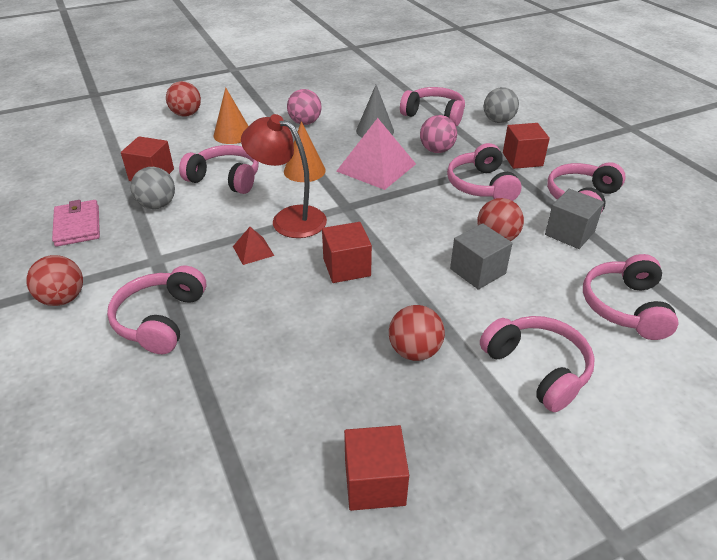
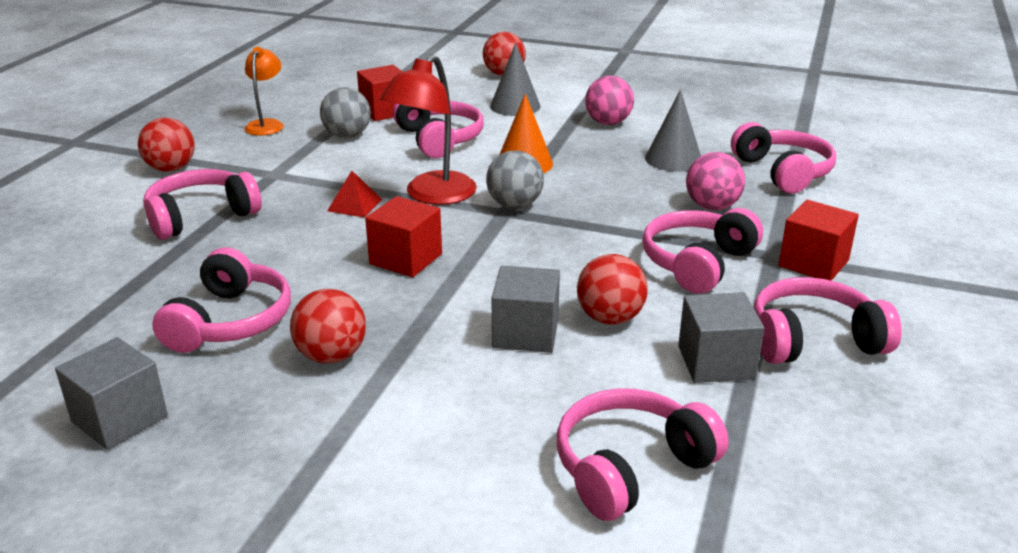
camera: 45 degrees right, 10 degrees down
pink wallet [52,200,100,247] -> orange lamp [244,47,284,136]
orange cone [214,88,248,144] -> grey cone [490,43,541,116]
red lamp [241,114,327,238] -> red lamp turned 135 degrees counterclockwise [380,55,477,205]
pink pyramid [336,118,416,190] -> none
red cube [344,425,409,511] -> grey cube [55,337,168,450]
pink headphones [480,316,595,412] -> pink headphones moved to [152,247,291,353]
grey ball [484,87,519,123] -> grey ball moved to [486,150,544,209]

